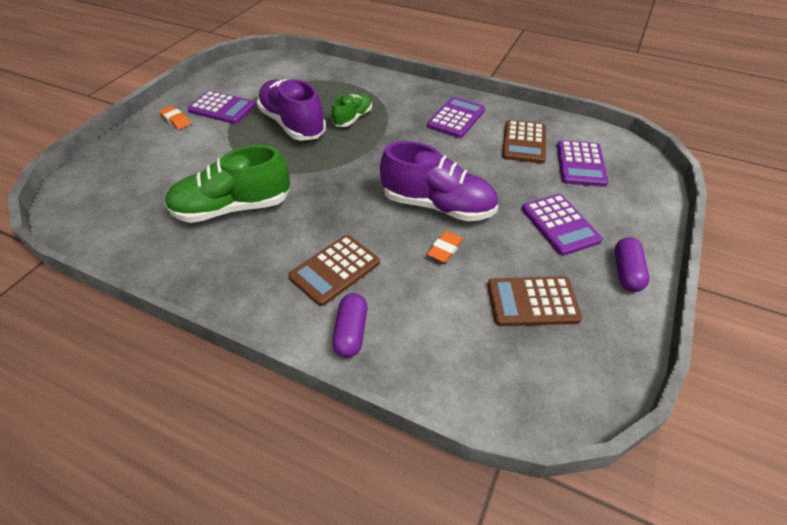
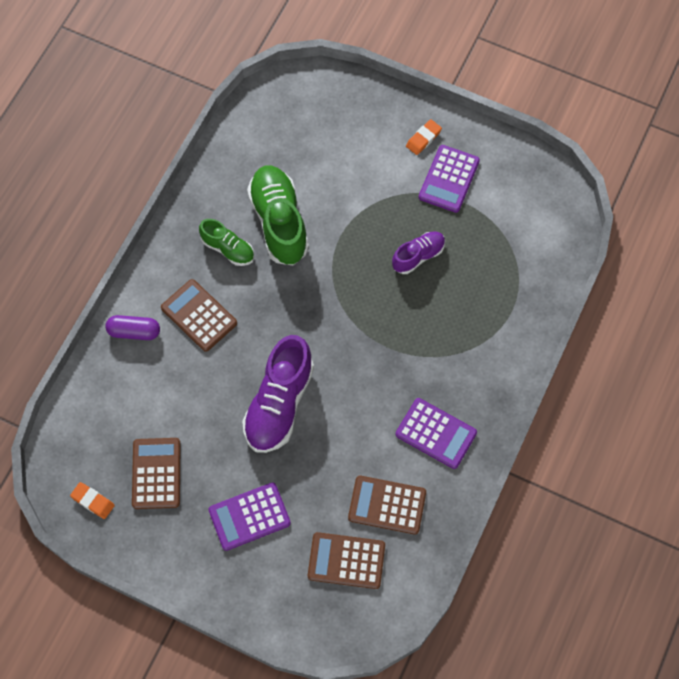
camera: 90 degrees right, 20 degrees up
purple shoe [257,79,326,141] -> purple shoe [392,231,445,274], size x0.55
green shoe [331,94,372,127] -> green shoe moved to [199,219,254,266]
orange eraser [427,231,463,263] -> orange eraser moved to [70,482,115,519]
purple calculator [557,140,609,187] -> brown calculator [308,532,385,589]
purple capsule [615,237,649,292] -> none

